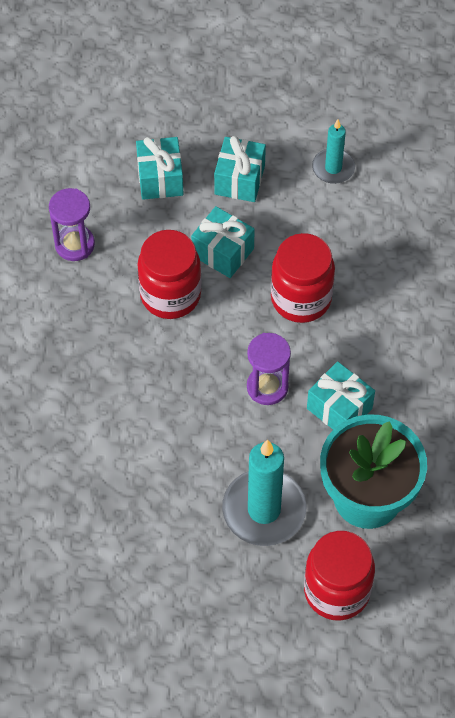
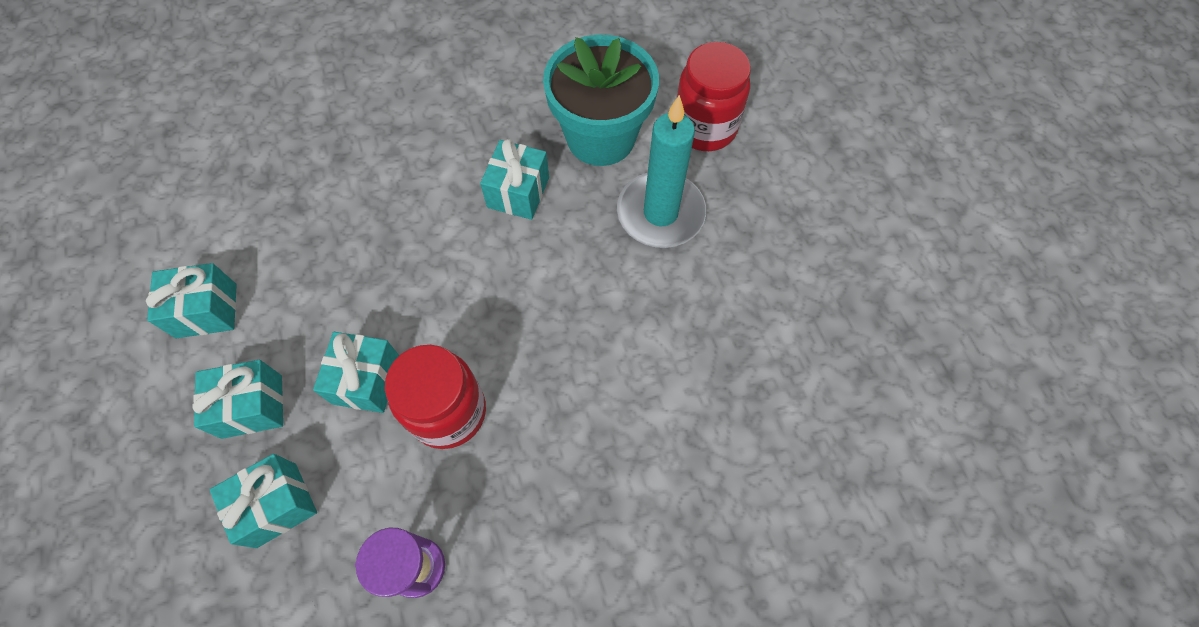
camera: 115 degrees left, 5 degrees up
purple hourglass [247,333,291,405] -> none
red jar [271,233,335,323] -> none
turquoise candle [312,119,355,184] -> turquoise gift [146,263,237,338]

